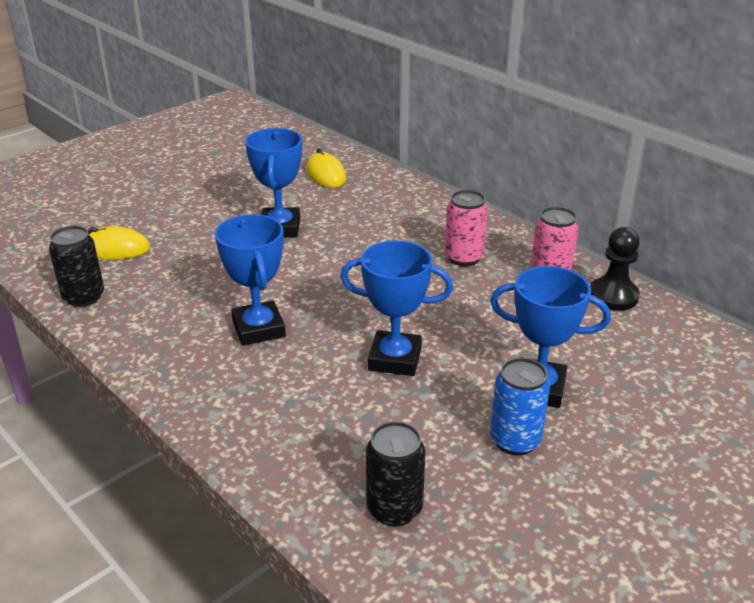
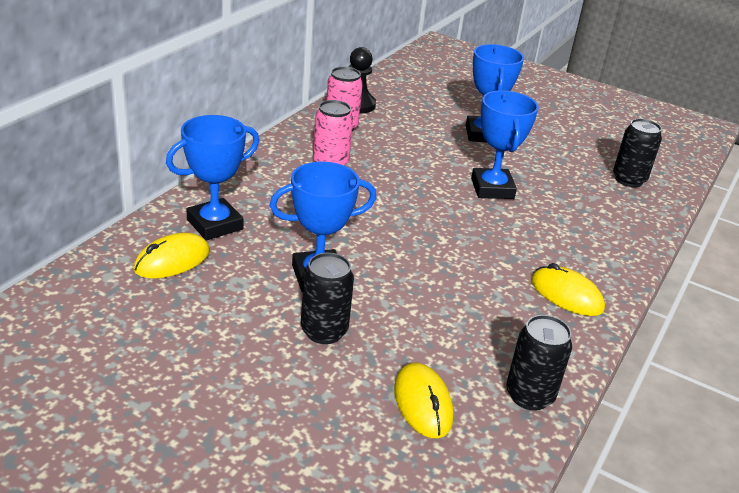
camera: 110 degrees left, 0 degrees up
blue trophy [215,214,286,346] -> blue trophy moved to [166,115,259,240]
blue can [490,358,550,456] -> none
none -> black can [301,253,354,344]
none -> yellow mouse [531,263,605,316]

